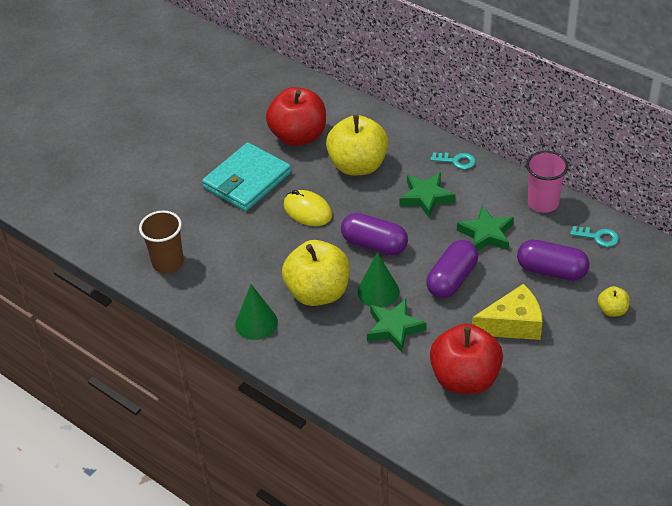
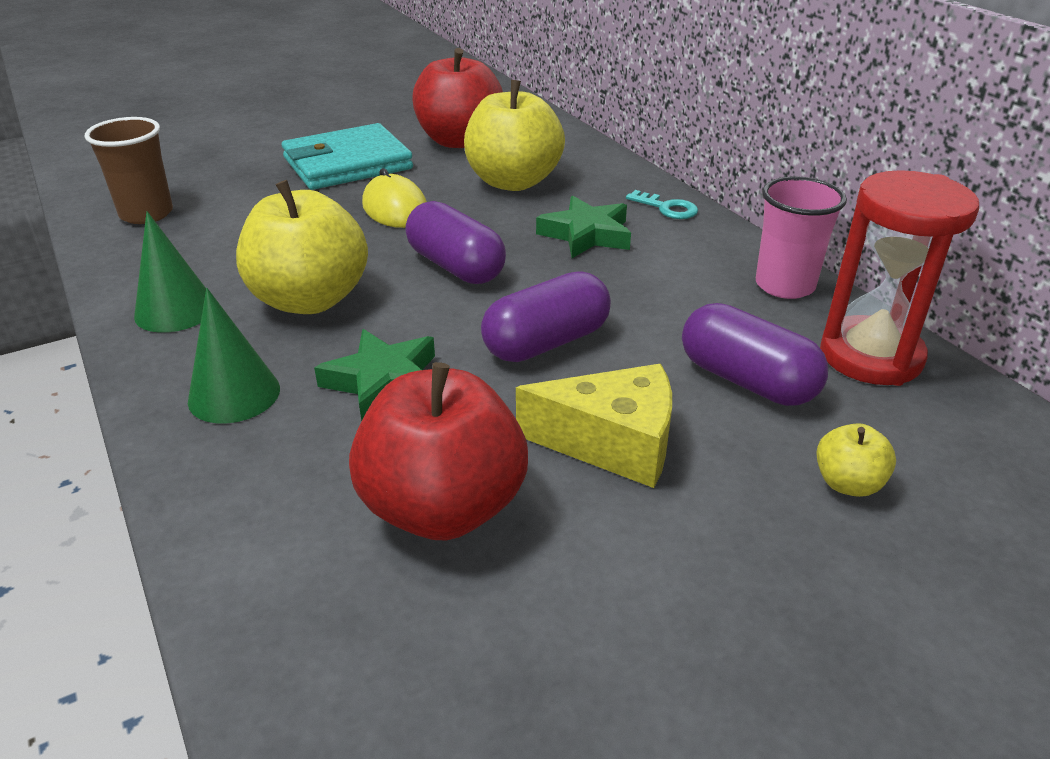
camera: 20 degrees right, 10 degrees down
green cone [358,252,399,308] -> green cone moved to [188,288,280,423]
green star [457,206,514,251] -> none
turquoise key [570,226,619,247] -> red hourglass [820,170,979,386]

